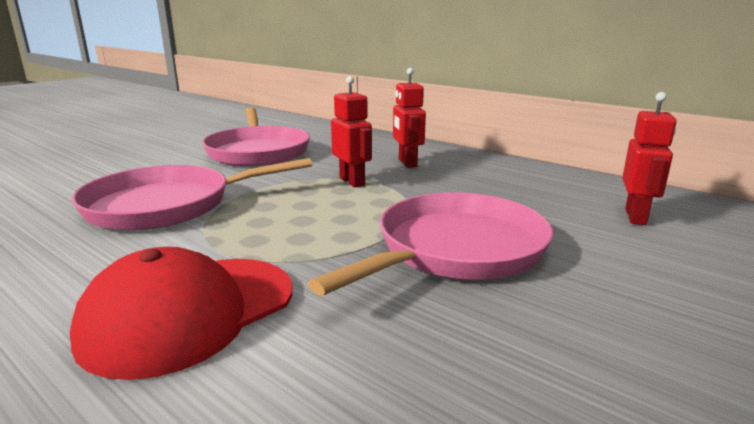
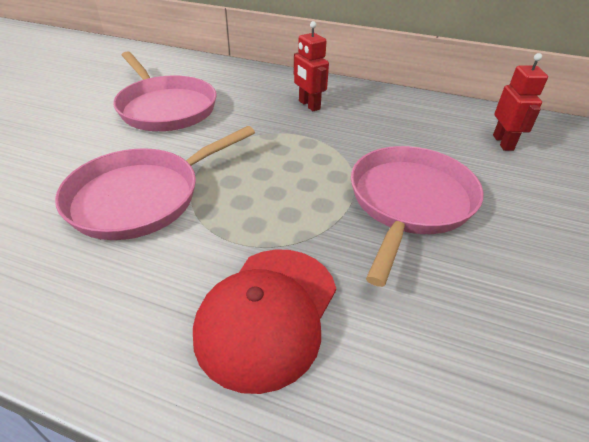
camera: 20 degrees left, 20 degrees up
red robot [331,76,372,188] -> none

